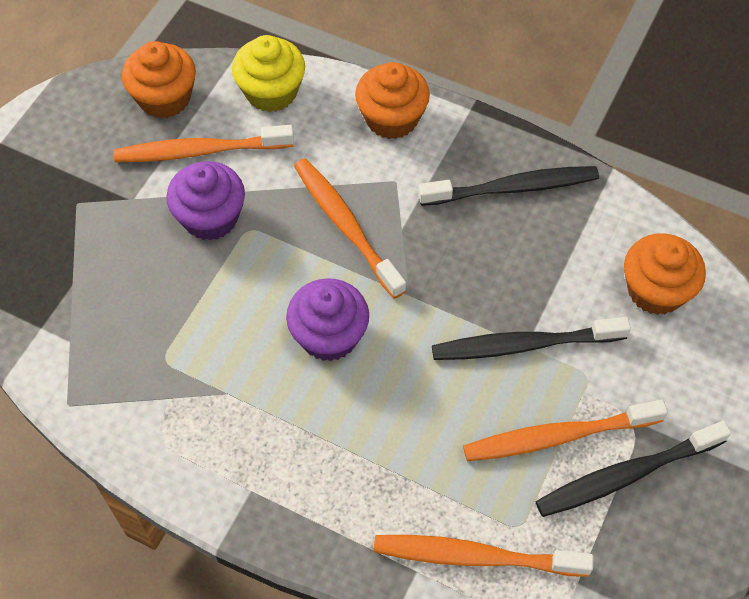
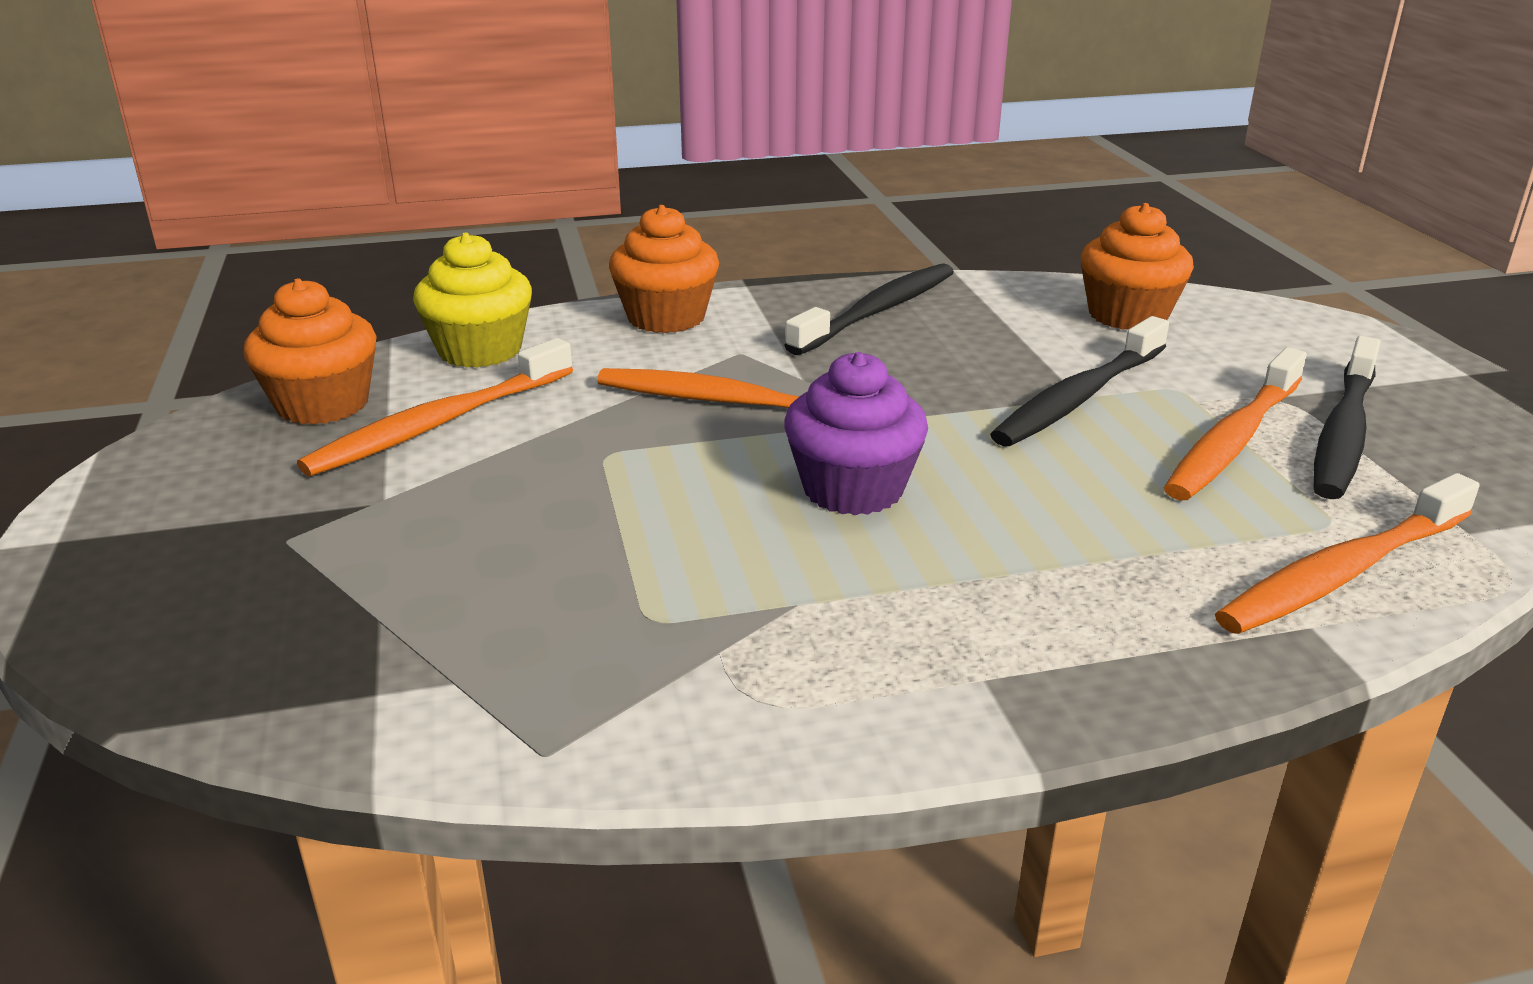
camera: 40 degrees left, 30 degrees down
purple cupcake [166,161,245,240] -> none

